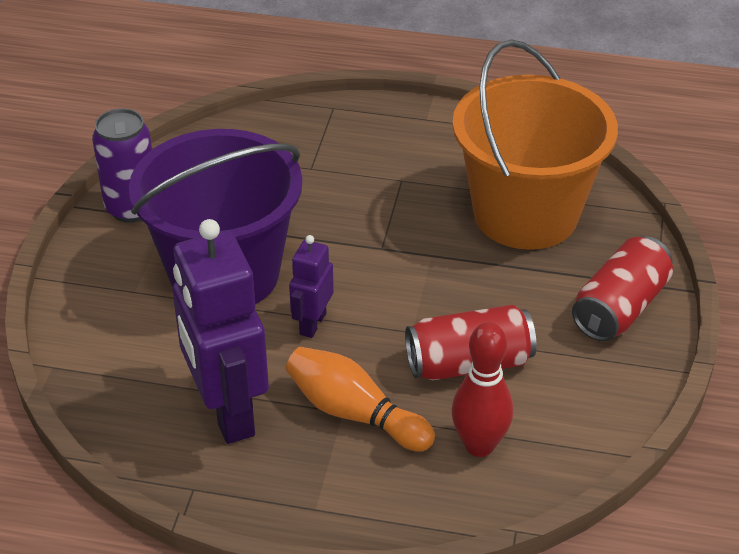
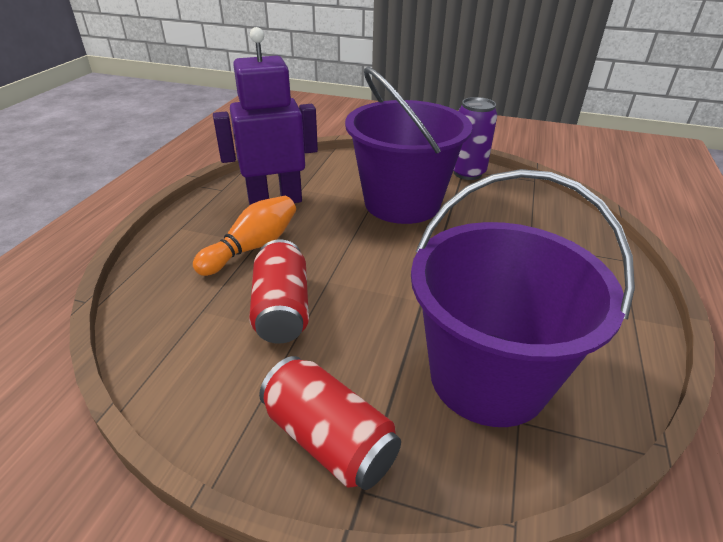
camera: 95 degrees right, 5 degrees down
purple robot [289,235,334,338] -> none
orange bucket [452,39,618,250] -> purple bucket [411,169,635,427]
red bowling pin [452,322,513,457] -> none

